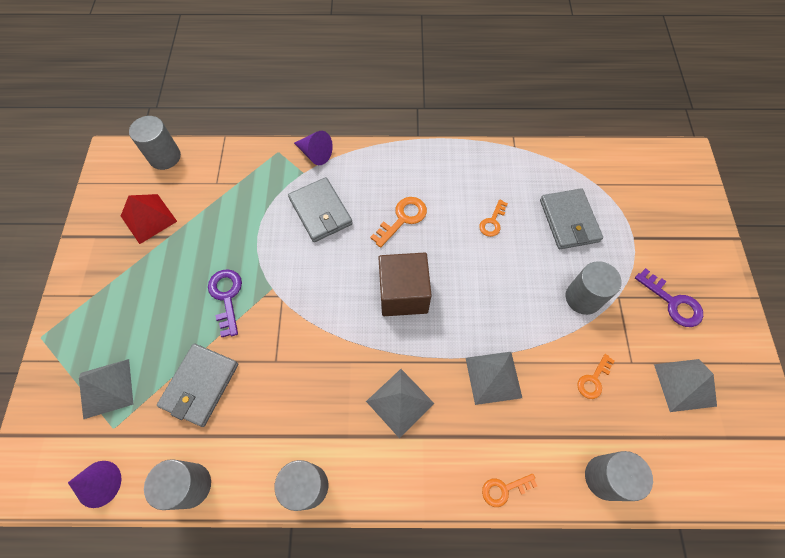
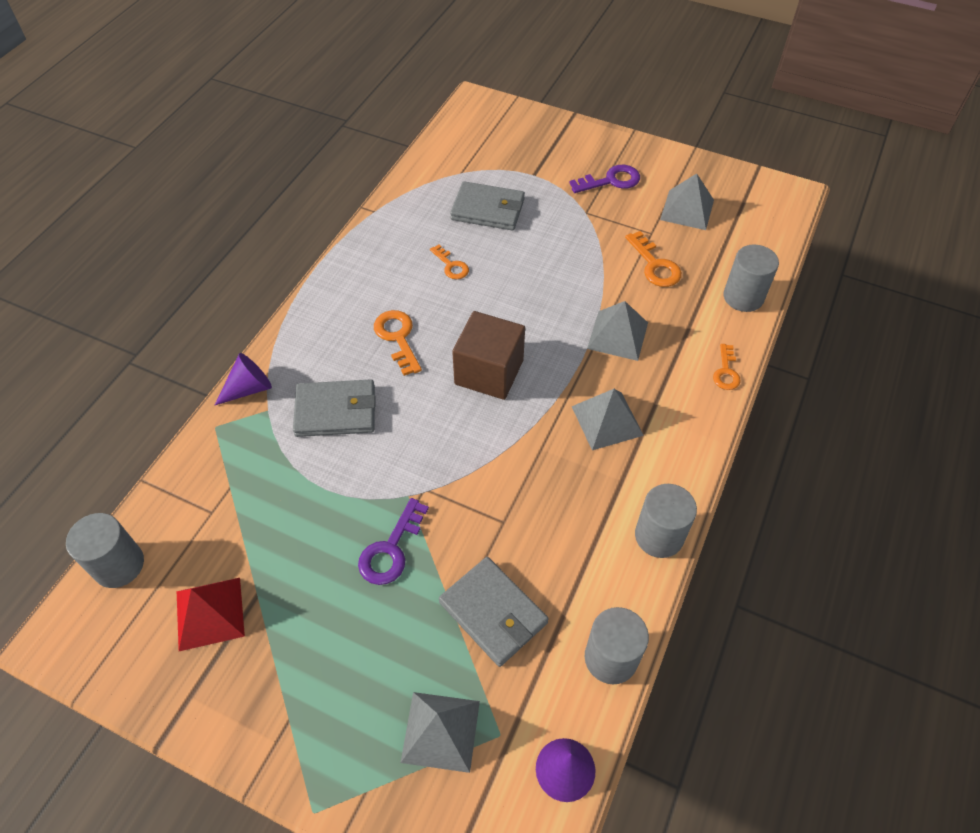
camera: 65 degrees left, 10 degrees down
purple key [208,269,242,337] -> purple key turned 75 degrees counterclockwise [358,498,429,585]
grey cylinder [566,261,621,315] -> none
orange key [577,354,615,399] -> orange key [625,231,682,287], size x1.51

